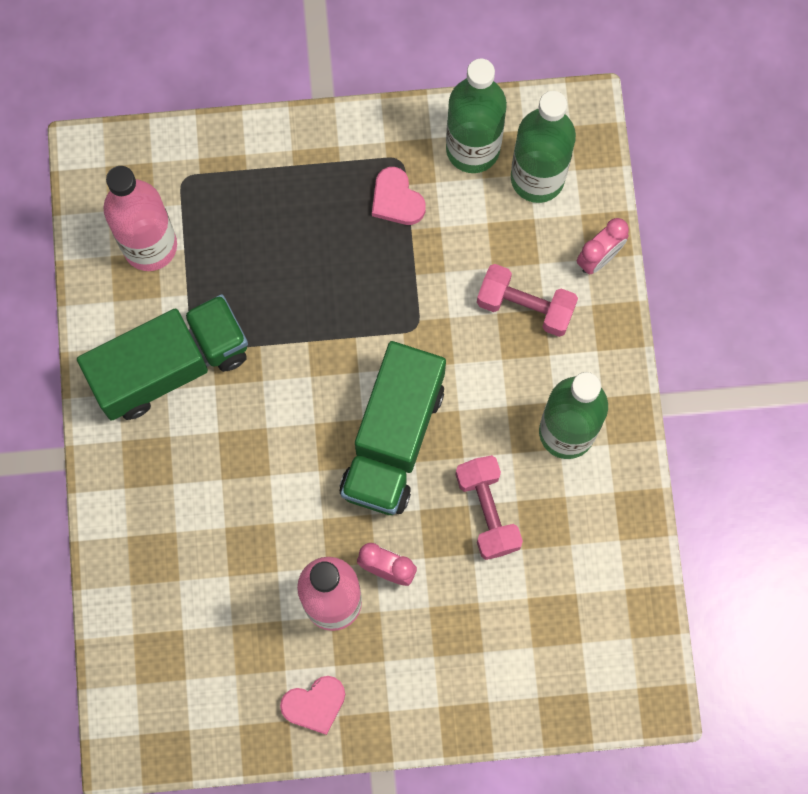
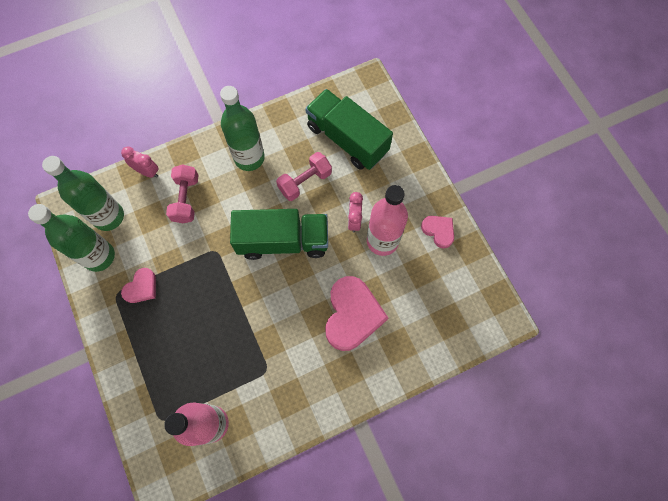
camera: 110 degrees left, 5 degrees down
green truck [77,294,248,421] -> green truck moved to [305,89,393,170]
none -> pink heart [325,276,388,351]

